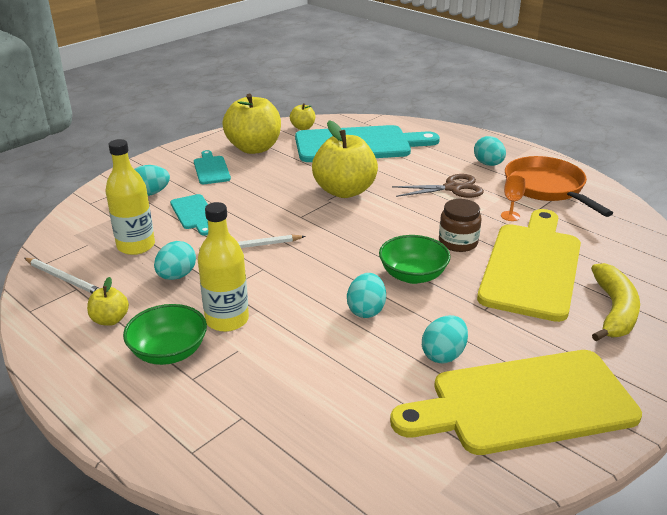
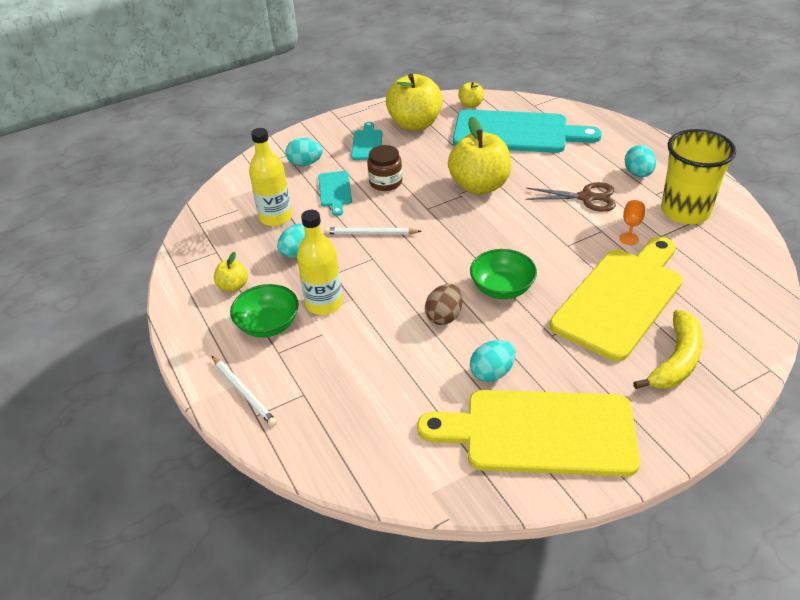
camera: 20 degrees right, 10 degrees up
white pencil [24,258,100,293] -> white pencil moved to [212,356,277,426]
turquoise egg [347,273,386,318] -> brown egg [425,284,463,325]
brown jar [439,199,482,252] -> brown jar moved to [367,145,402,191]
orange pan [505,156,613,217] -> yellow cup [661,129,736,224]

